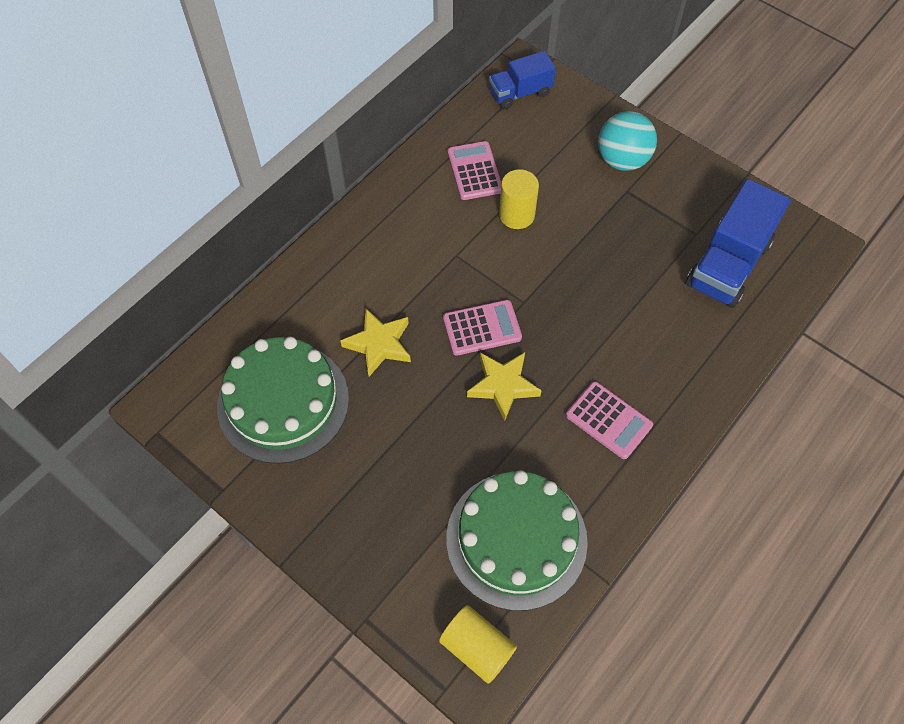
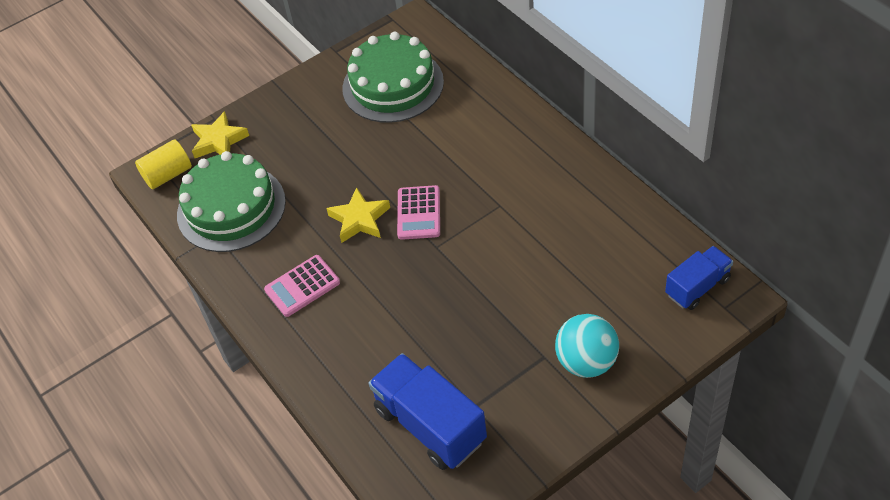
camera: 110 degrees right, 10 degrees down
yellow star [340,309,411,376] -> yellow star moved to [191,111,249,158]
pink calculator [448,141,501,200] -> none
blue truck [489,51,556,109] -> blue truck turned 60 degrees clockwise [665,246,733,310]
yellow cylinder [499,169,539,229] -> none

